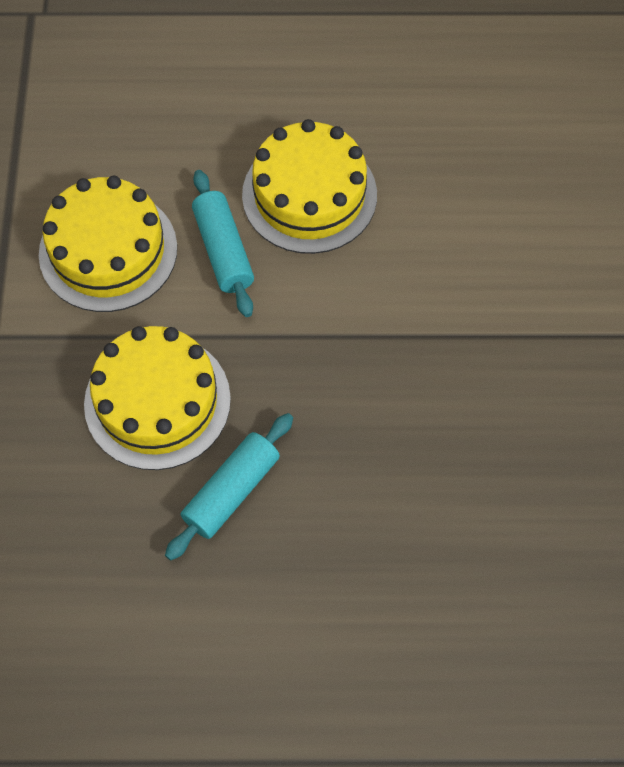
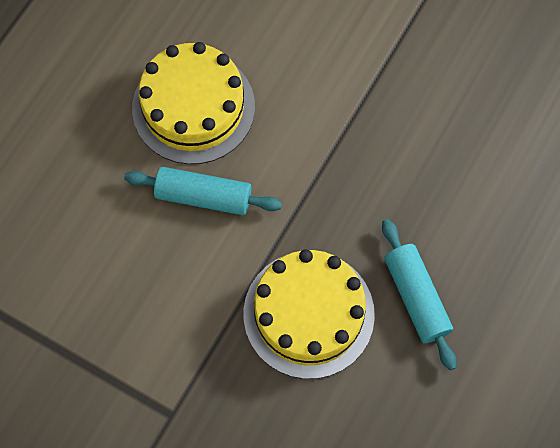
camera: 60 degrees left, 5 degrees up
yellow cake [39,176,177,312] -> none

